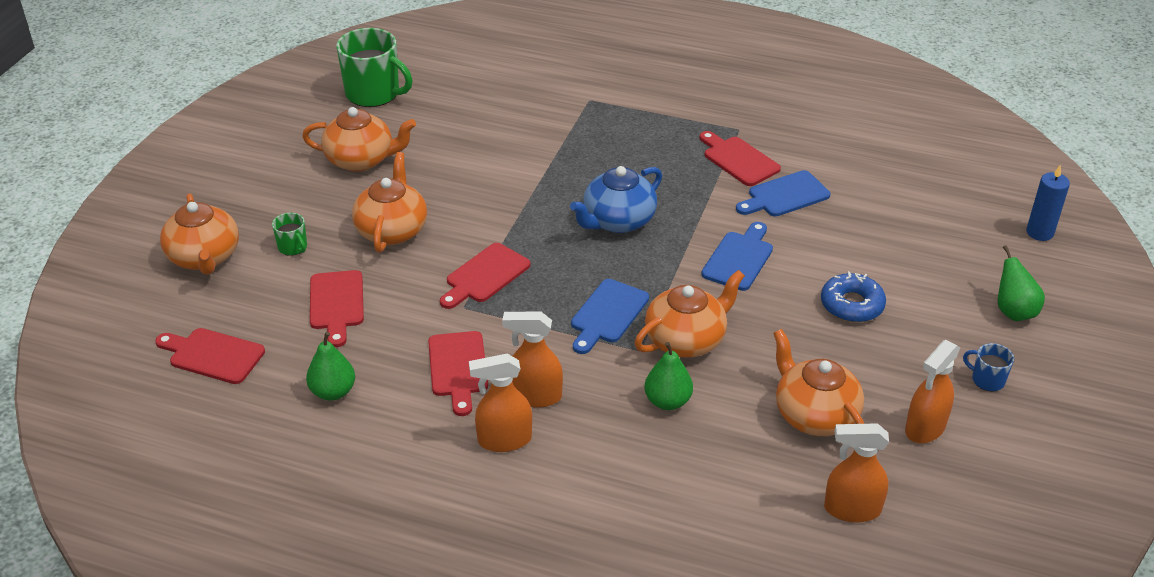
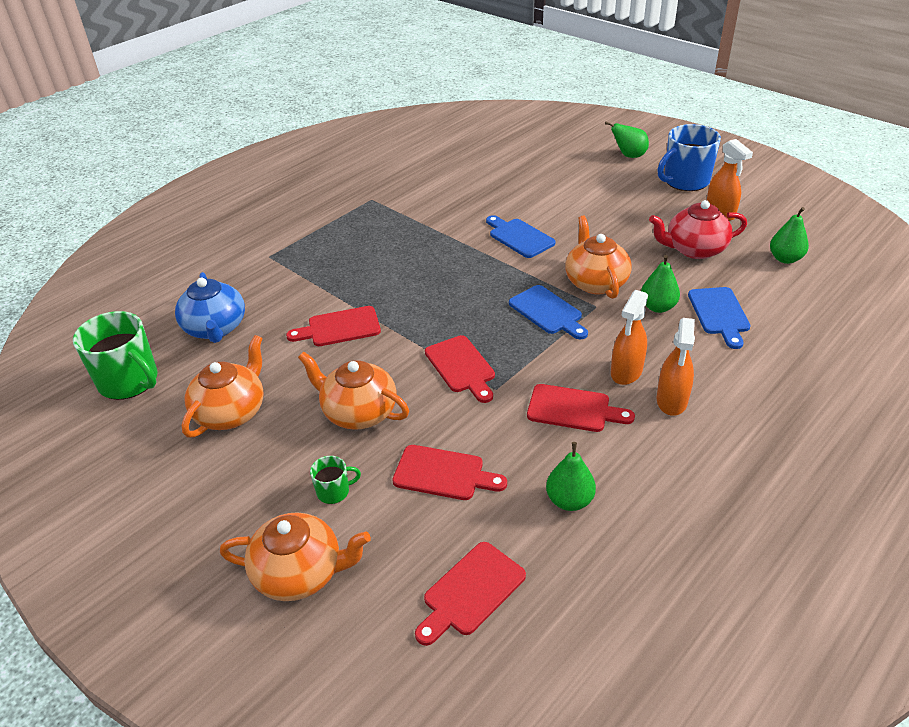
camera: 65 degrees left, 0 degrees up
green mug [336,28,412,107] -> green mug turned 75 degrees clockwise [73,311,158,400]
blue teapot [570,166,662,233] -> blue teapot moved to [175,272,245,343]
red cutting board [700,131,781,186] -> red cutting board moved to [286,306,381,346]
blue cutting board [736,170,830,217] -> blue cutting board moved to [688,287,751,349]
orange teapot [773,329,864,436] -> red teapot [649,200,747,259]
blue donut [821,271,886,322] -> none
orange spray bottle [824,423,889,522] -> green pear [770,207,809,264]
blue mug [963,343,1014,391] -> blue mug [657,124,721,191], size x2.12
blue candle [1026,165,1070,241] -> none

